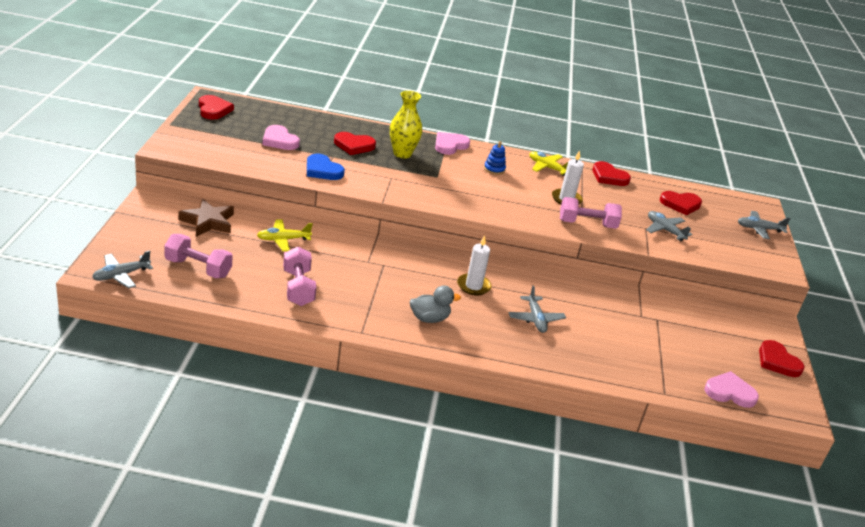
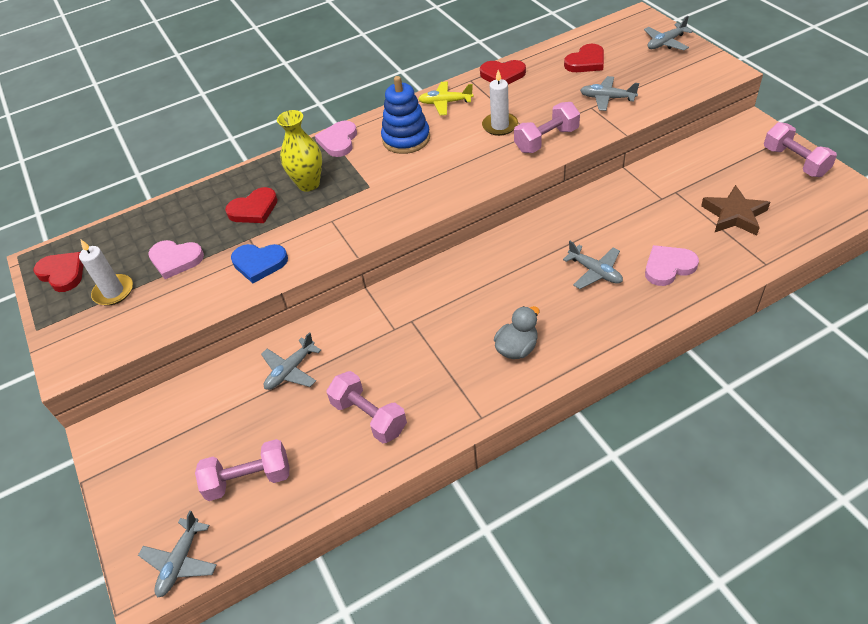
camera: 25 degrees left, 15 degrees up
brown star [178,199,234,237] -> brown star moved to [701,185,770,236]
yellow plane [257,220,313,252] -> grey plane [261,332,321,390]
white candle [457,235,491,295] -> white candle moved to [79,240,133,306]
blue stacking toy [484,141,506,175] -> blue stacking toy [381,76,430,154], size x1.90
pink heart [704,371,759,408] -> pink heart moved to [645,245,699,286]
red heart [759,340,805,377] -> pink dumbbell [764,122,837,177]

